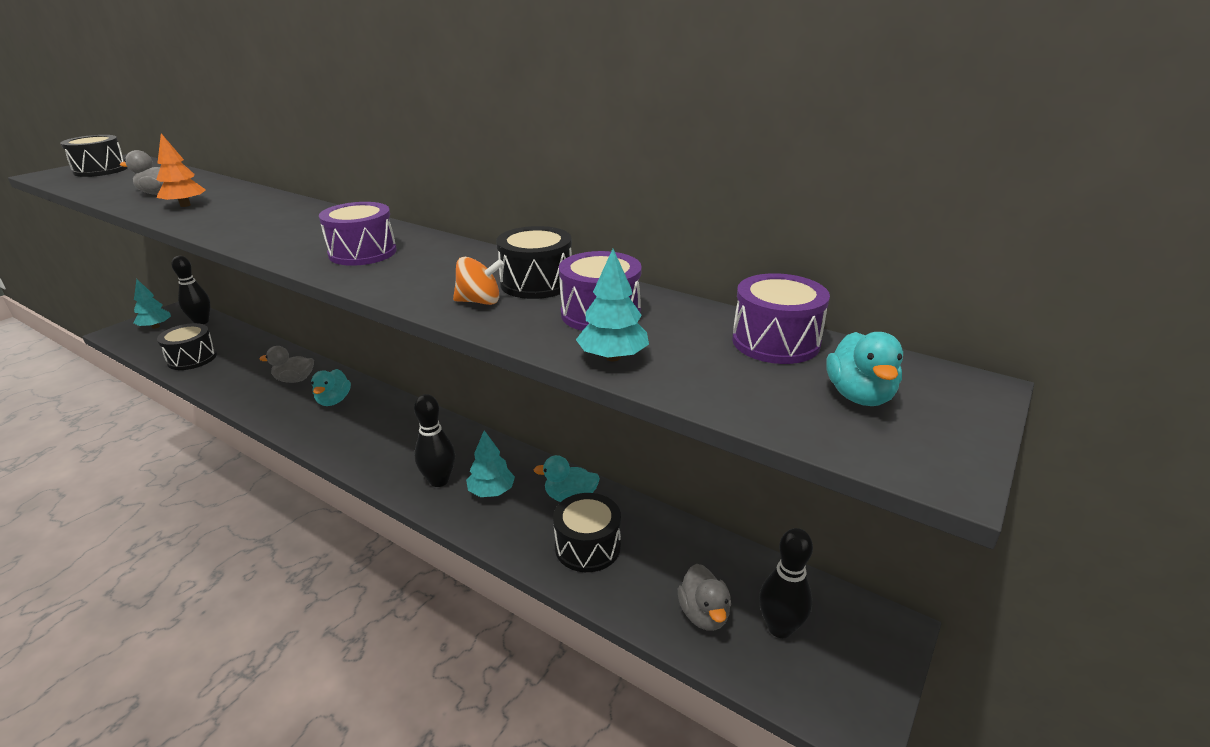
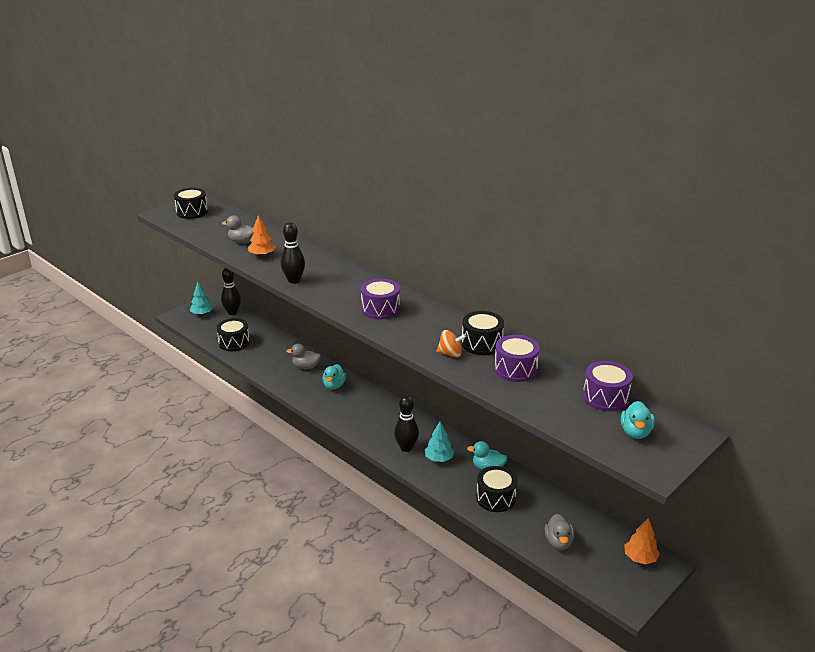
camera: 10 degrees right, 0 degrees up
turquoise tree [576,249,649,361] -> none
black bowling pin [759,528,813,638] -> black bowling pin moved to [281,222,305,283]
none -> orange tree [624,518,660,564]

